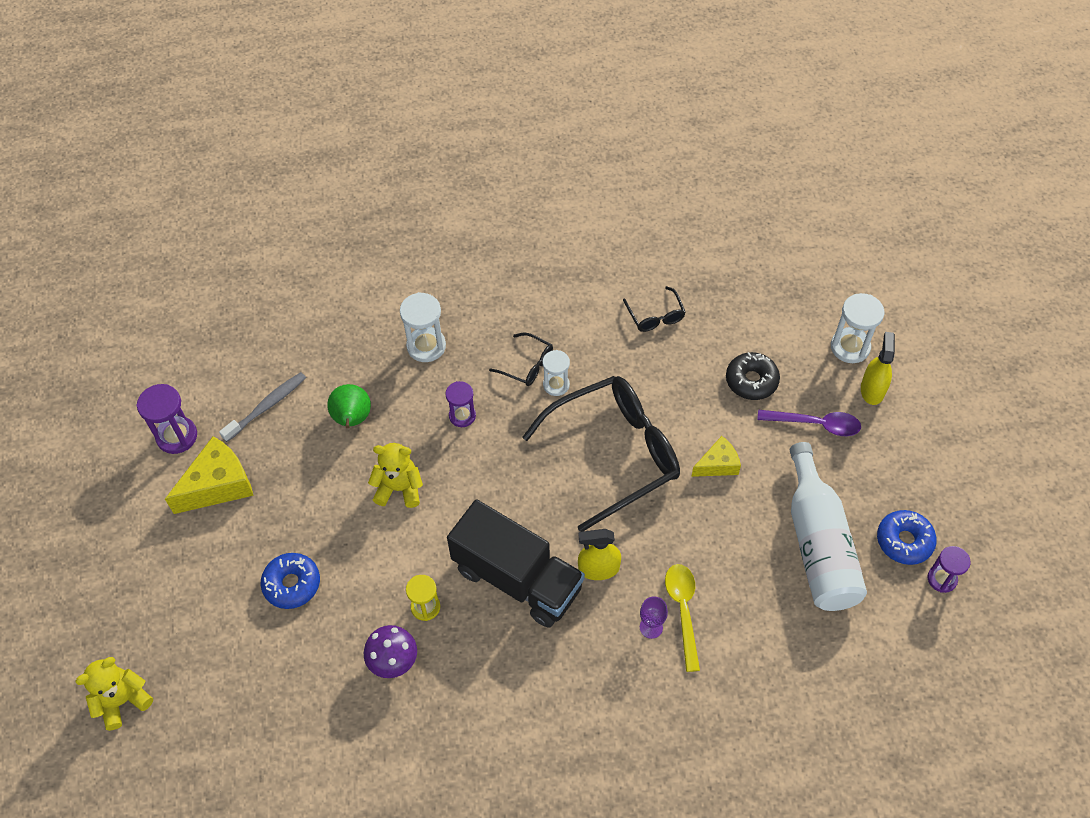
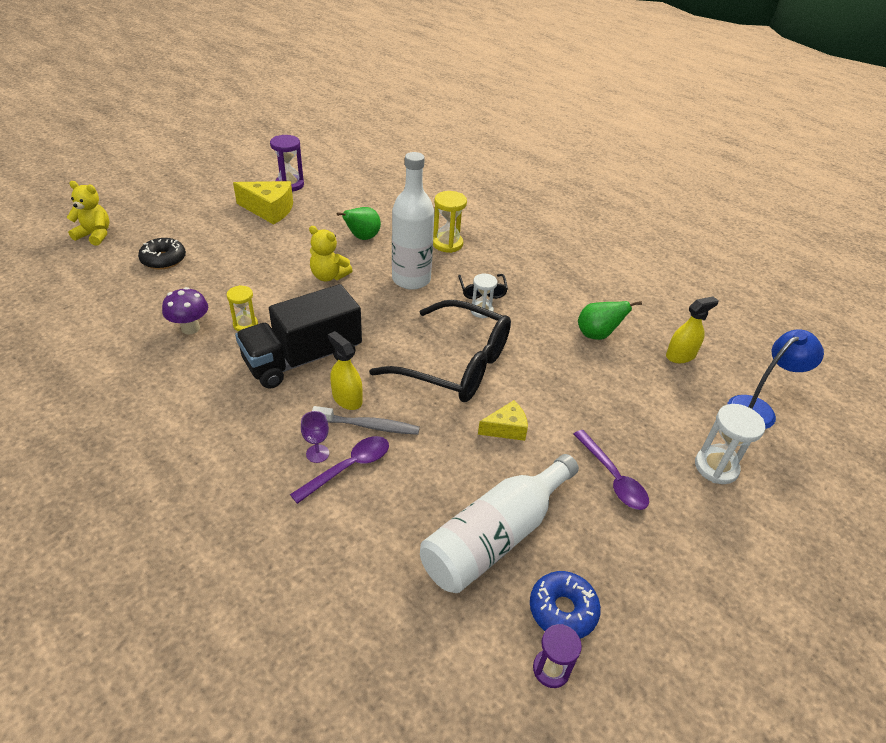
camera: 50 degrees right, 15 degrees down
grey toothbrush [219,372,306,442] -> grey toothbrush moved to [312,406,420,435]
blue donut [261,553,320,609] -> none
yellow teddy bear [368,443,423,508] -> yellow teddy bear turned 150 degrees clockwise [309,226,353,281]
white hourglass [400,292,446,362] -> yellow hourglass [433,191,467,253]
purple hourglass [446,381,476,427] -> white bottle [392,152,434,290]
black truck [447,499,585,627] -> black truck turned 60 degrees clockwise [235,284,362,389]
black glasses [623,286,686,332] -> green pear [578,301,642,340]
yellow spoon [665,564,700,672] -> purple spoon [290,436,389,504]
yellow cheese [691,436,741,477] -> yellow cheese turned 45 degrees counterclockwise [478,400,528,441]
black donut [726,352,780,400] -> black donut moved to [138,238,186,269]
yellow spray bottle [861,332,895,405] -> yellow spray bottle moved to [666,296,718,363]
none -> blue lamp [728,329,824,429]

